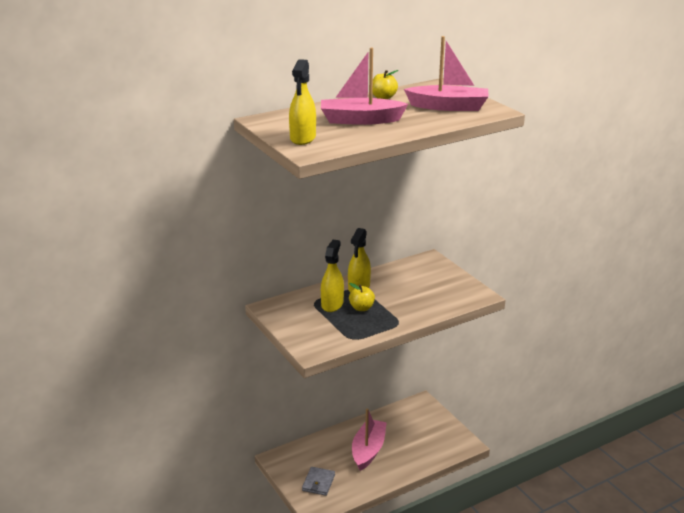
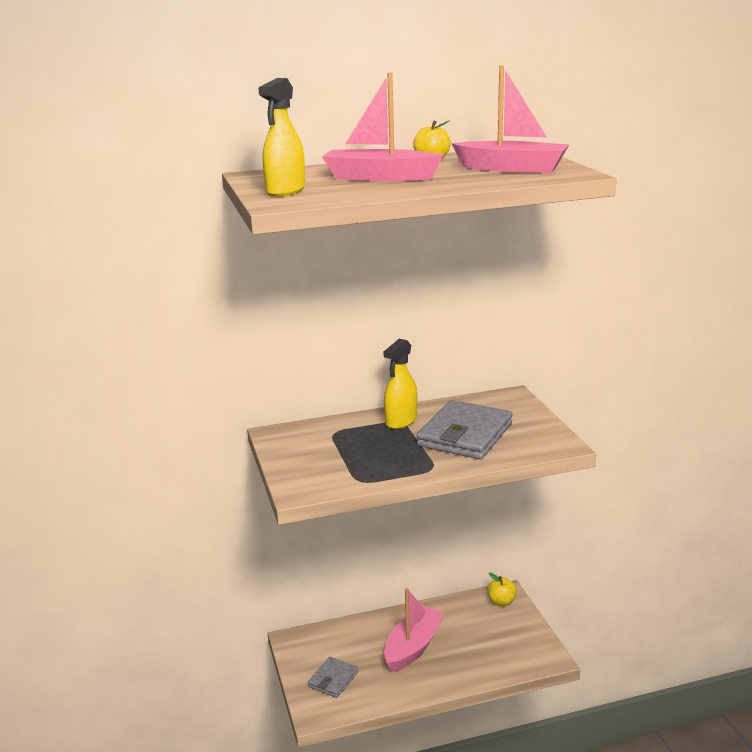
camera: 15 degrees right, 5 degrees down
yellow spray bottle [321,240,344,312] -> none
yellow apple [349,283,375,311] -> yellow apple moved to [487,573,517,606]
none -> grey wallet [417,400,513,459]

